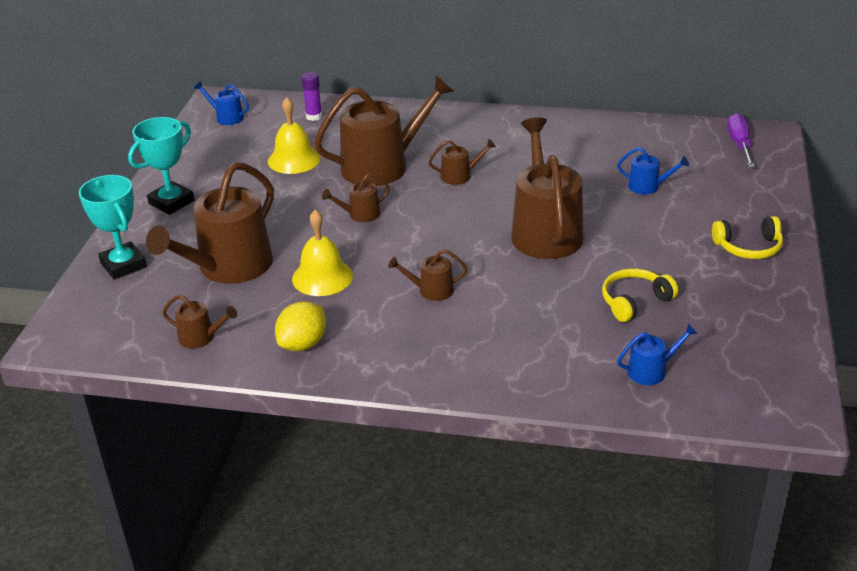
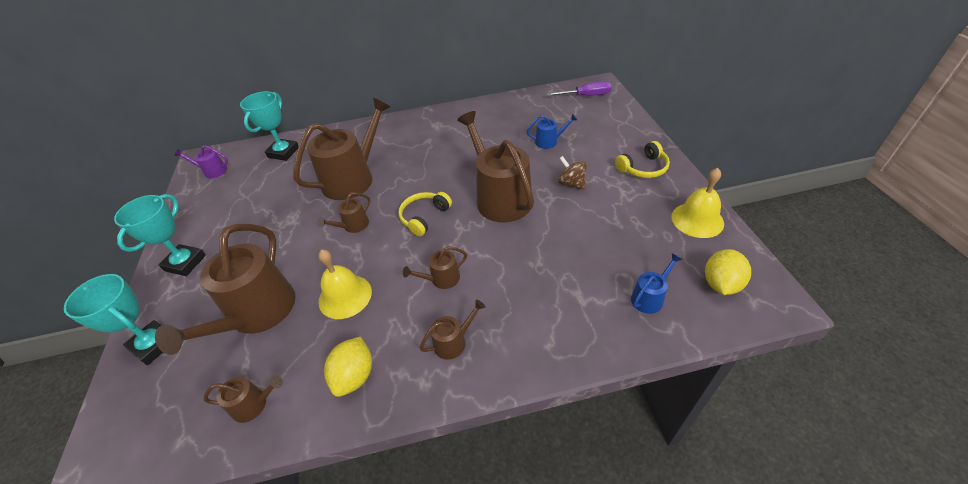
camera: 20 degrees left, 10 degrees up
blue watering can [194,81,249,125] -> purple watering can [174,145,228,179]
yellow bell [268,97,321,174] -> yellow bell moved to [672,168,724,238]
purple glue stick [301,72,322,121] -> turquoise trophy [240,91,299,161]
brown watering can [428,139,496,185] -> brown watering can moved to [419,300,485,360]
yellow headphones [602,269,678,322] -> yellow headphones moved to [398,192,452,236]
purple screwdriver [727,113,755,167] -> purple screwdriver turned 105 degrees clockwise [547,81,612,96]
none -> brown spinning top [558,156,587,190]
none -> yellow lemon [705,249,751,295]

